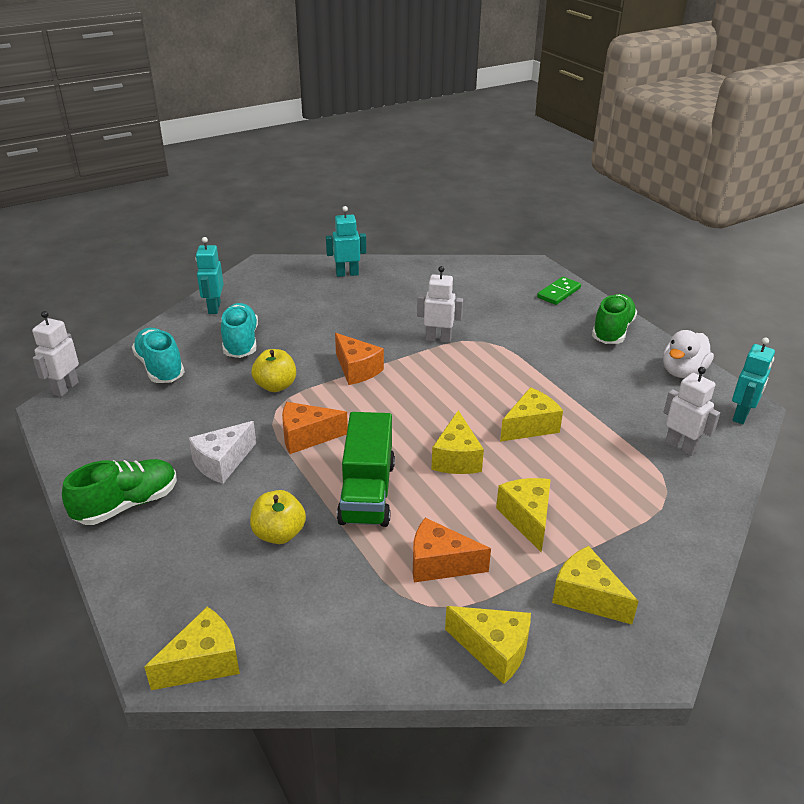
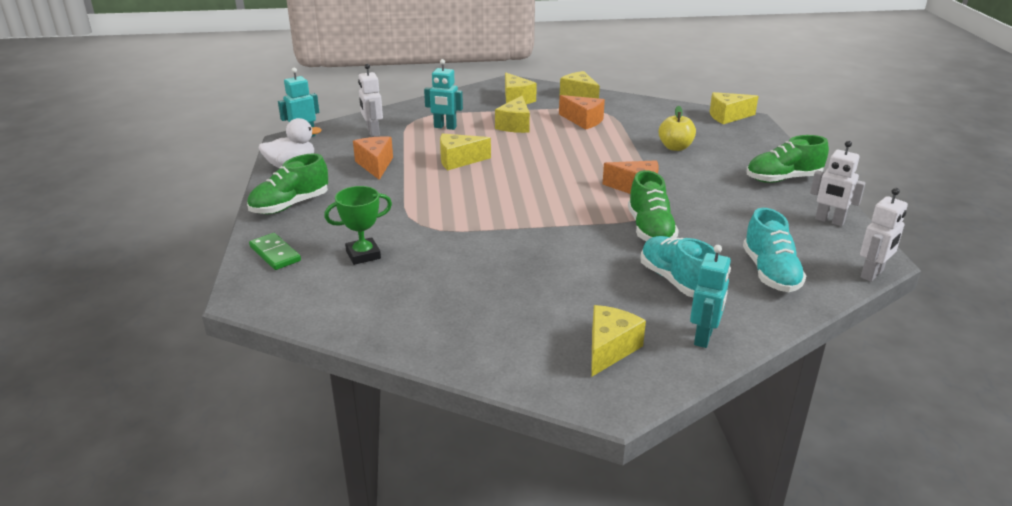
camera: 155 degrees left, 5 degrees down
white cheese [188,421,256,484] -> none
turquoise shoe [221,303,258,358] -> turquoise shoe turned 135 degrees clockwise [640,236,719,297]
yellow apple [252,349,296,392] -> green shoe [628,170,679,241]
turquoise robot [326,206,366,277] -> turquoise robot moved to [424,59,463,130]
orange cheese [335,333,384,385] -> orange cheese moved to [353,136,393,180]
green truck [337,412,395,527] -> none
white robot [417,266,463,343] -> white robot moved to [810,141,866,226]
yellow cheese [431,410,484,474] -> yellow cheese moved to [591,305,646,377]
green domino [537,277,581,305] -> green domino turned 75 degrees clockwise [249,233,301,270]
none -> green trophy [324,186,392,265]

